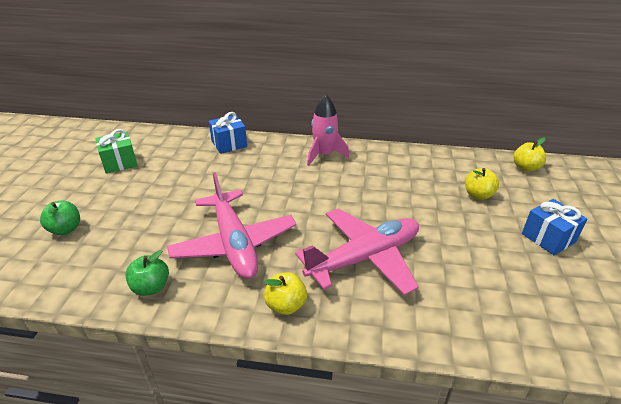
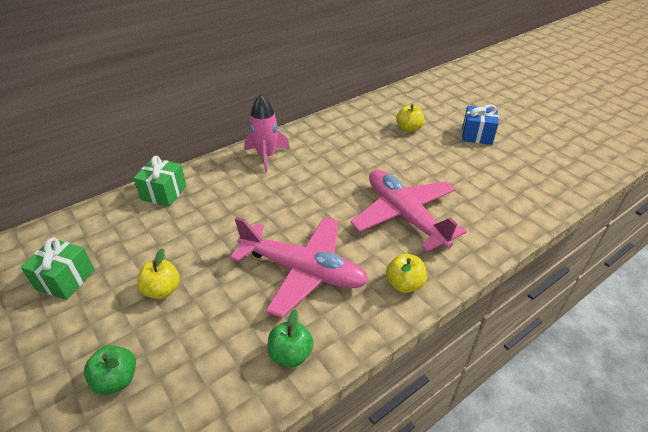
camera: 45 degrees left, 5 degrees up
blue gift [209,112,247,154] -> green gift [133,156,187,207]
pink plane [295,208,419,295] -> pink plane turned 45 degrees counterclockwise [351,170,467,252]
yellow apple [513,138,546,172] -> yellow apple moved to [137,249,180,299]

